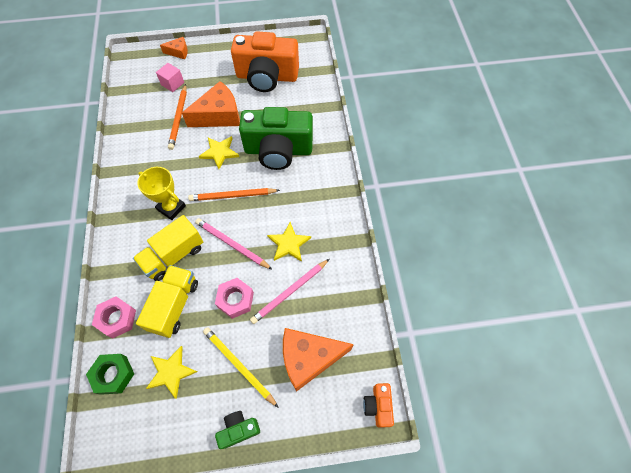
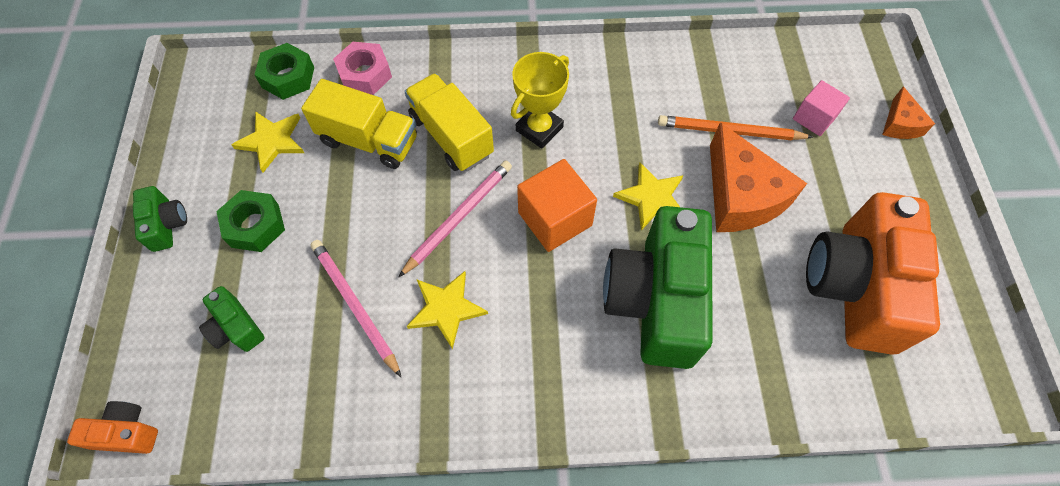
camera: 95 degrees right, 0 degrees up
orange pencil [188,188,280,201] -> orange cube [517,159,597,252]
yellow pencil [203,327,279,408] -> green nut [216,190,285,252]
pink nut [215,278,254,319] -> none
orange cheese [283,328,354,392] -> green camera [199,286,265,352]

